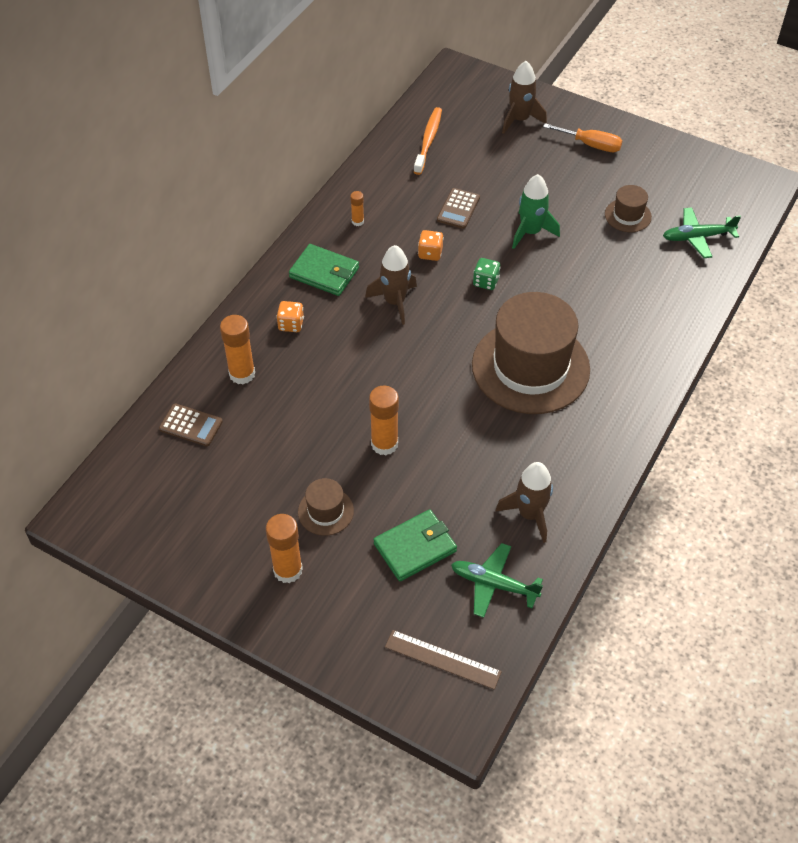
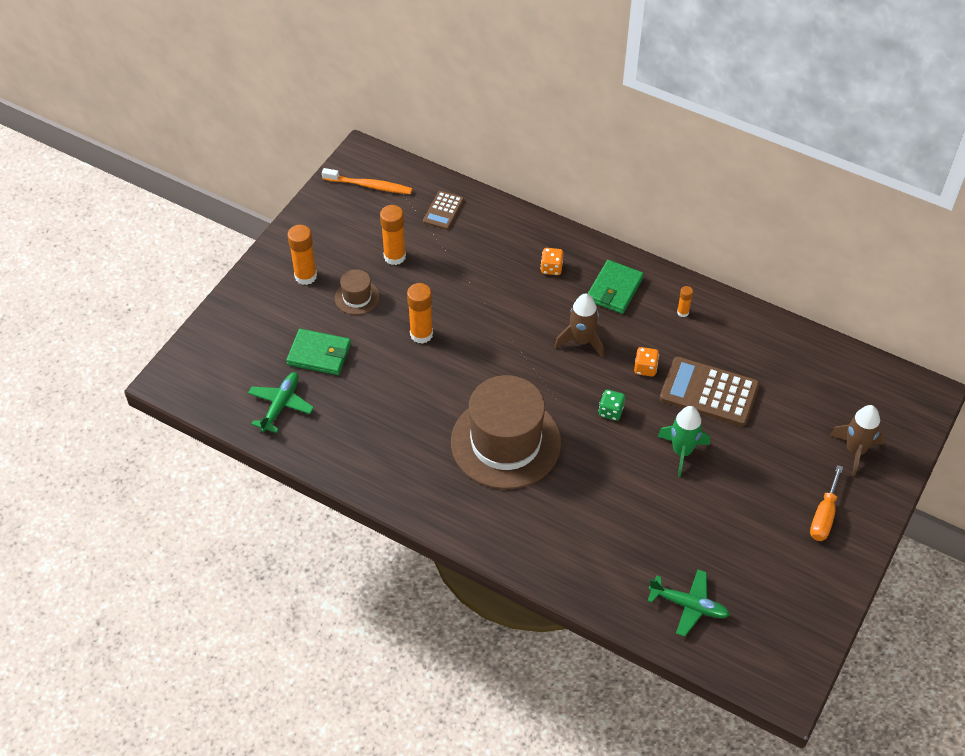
camera: 90 degrees right, 0 degrees up
orange glue stick [220,315,255,384] -> orange glue stick moved to [380,205,406,265]
green wallet [373,509,457,581] -> green wallet turned 45 degrees counterclockwise [286,329,351,375]
brown ruler [385,630,502,690] -> none
orange toothbrush [414,107,442,175] -> orange toothbrush moved to [322,168,412,194]
brown calculator [437,188,480,229] -> brown calculator [660,357,759,426], size x1.82
brown rocket [496,462,553,543] -> none
brown hat [605,185,652,232] -> none
green plane [663,207,741,258] -> green plane turned 120 degrees clockwise [647,570,730,637]

